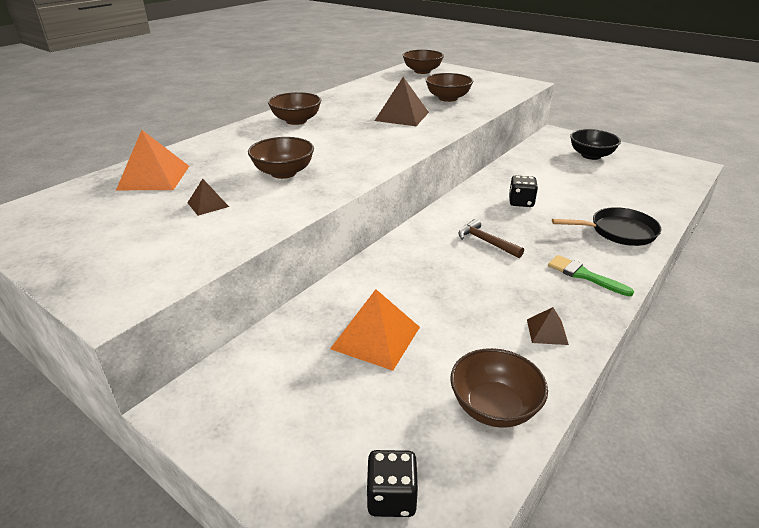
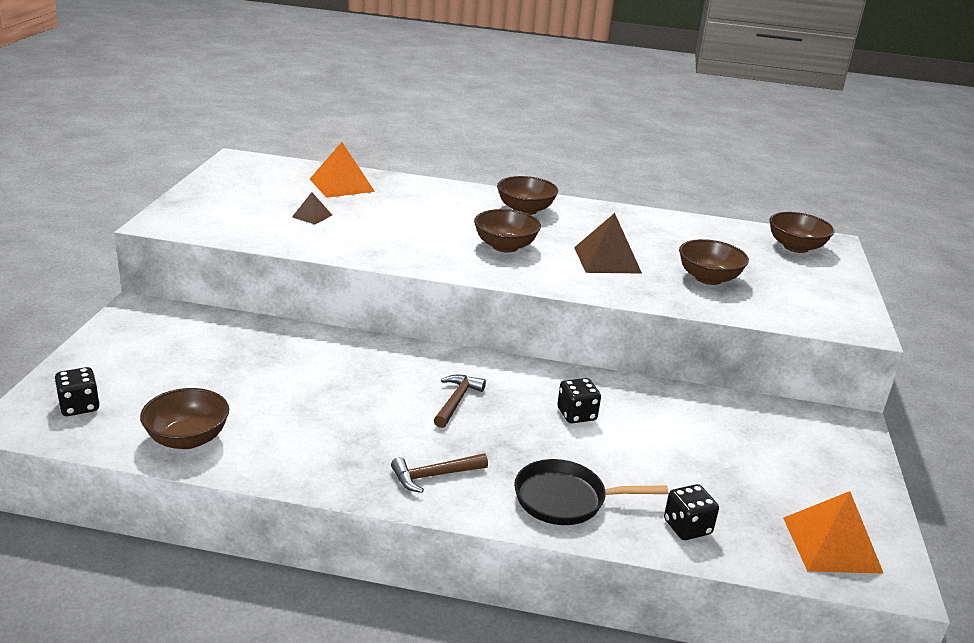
camera: 60 degrees right, 5 degrees down
brown bowl [248,137,314,179] -> brown bowl moved to [474,209,541,253]
orange pyramid [330,289,420,371] -> orange pyramid moved to [783,491,884,574]
brown pyramid [527,307,569,345] -> none
green brush [548,255,634,296] -> brown hammer [391,453,488,493]
black pan [552,207,661,246] -> black pan turned 120 degrees clockwise [514,459,669,525]
black bowl [570,129,621,160] -> none
none -> black dice [664,484,719,540]

